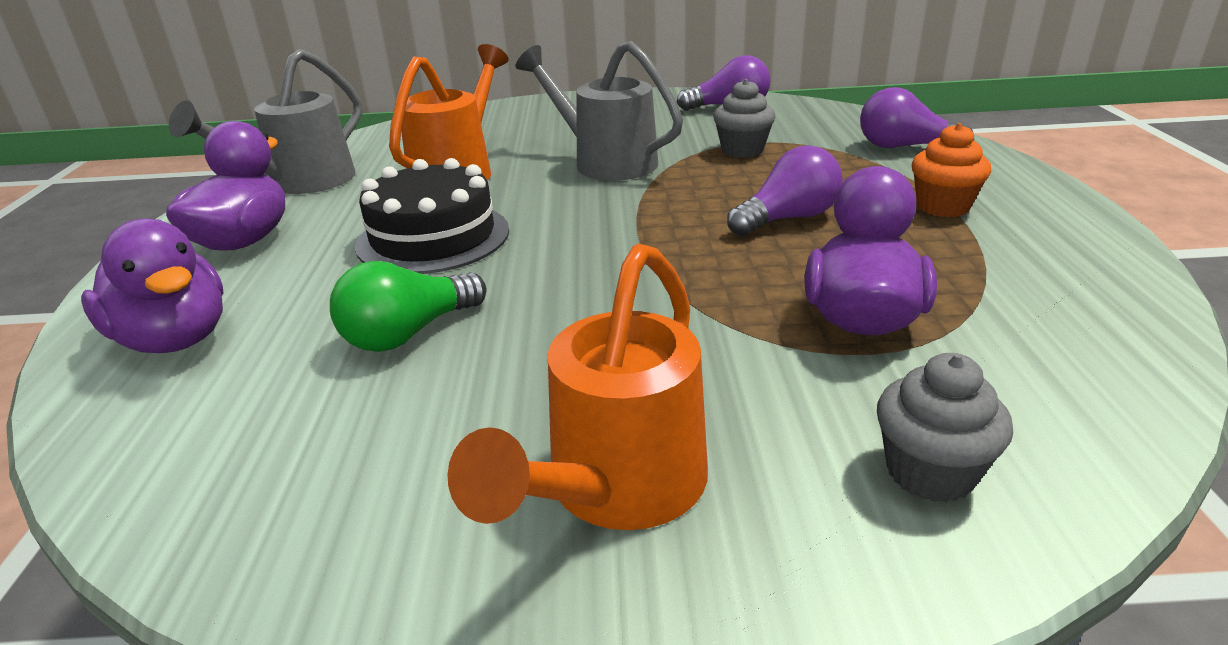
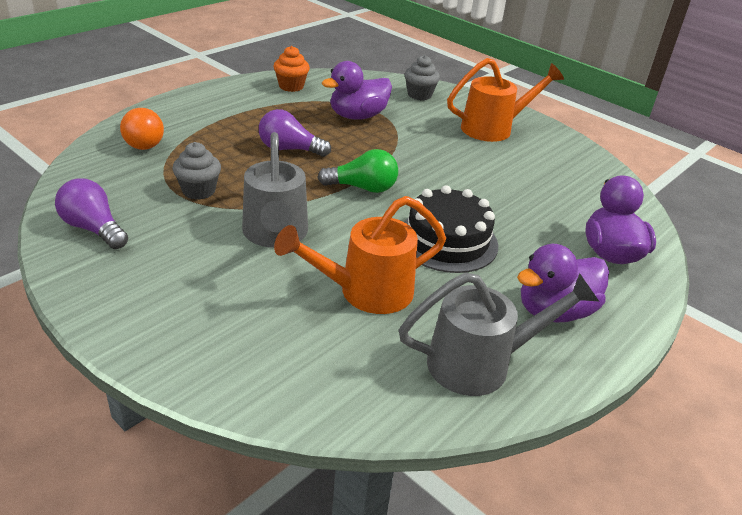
camera: 140 degrees left, 5 degrees up
green light bulb [330,261,487,352] -> green light bulb moved to [317,149,398,193]
purple light bulb [860,87,974,148] -> orange light bulb [120,108,164,150]
orange cupcake [912,123,991,217] -> orange cupcake moved to [273,46,310,92]

